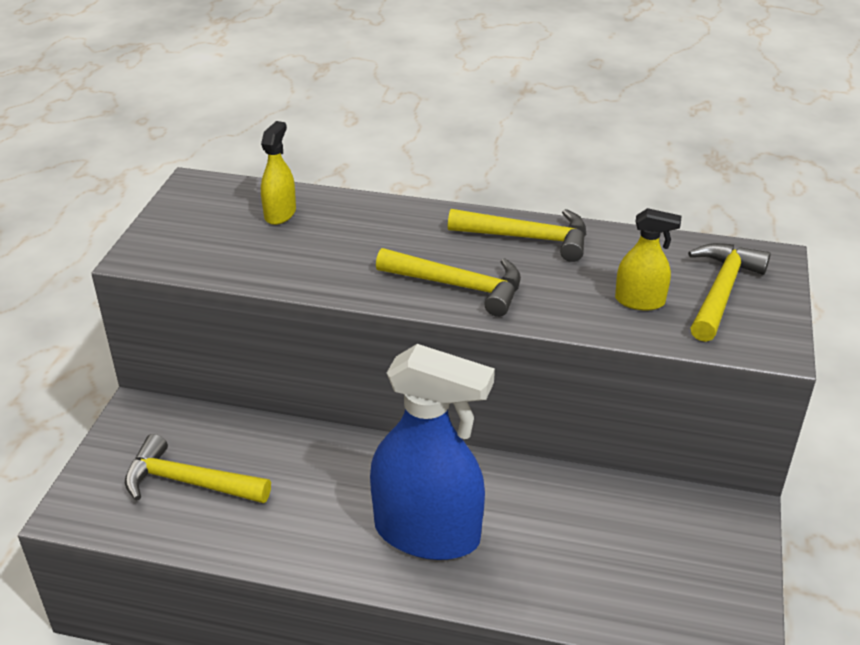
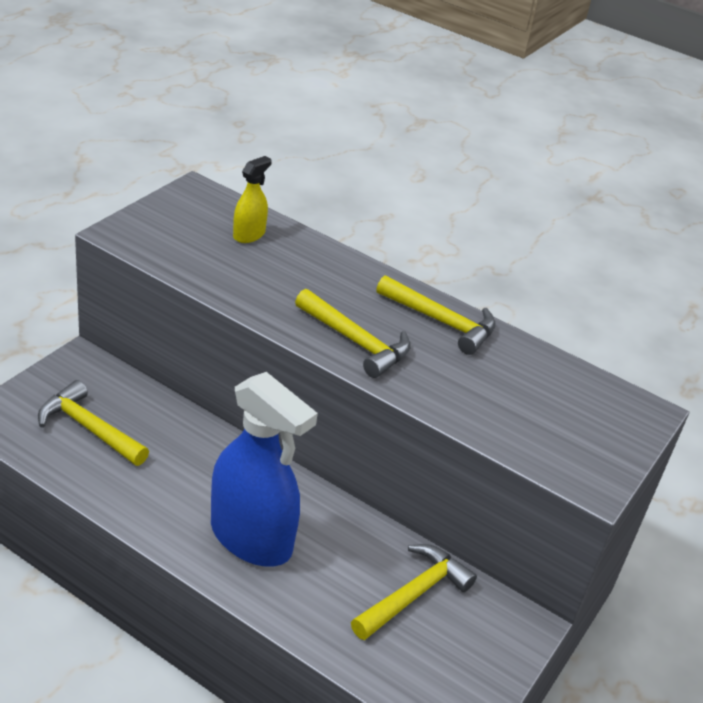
camera: 15 degrees right, 0 degrees up
yellow spray bottle [615,208,681,310] -> none
yellow hammer [688,243,771,342] -> yellow hammer moved to [351,544,477,640]

